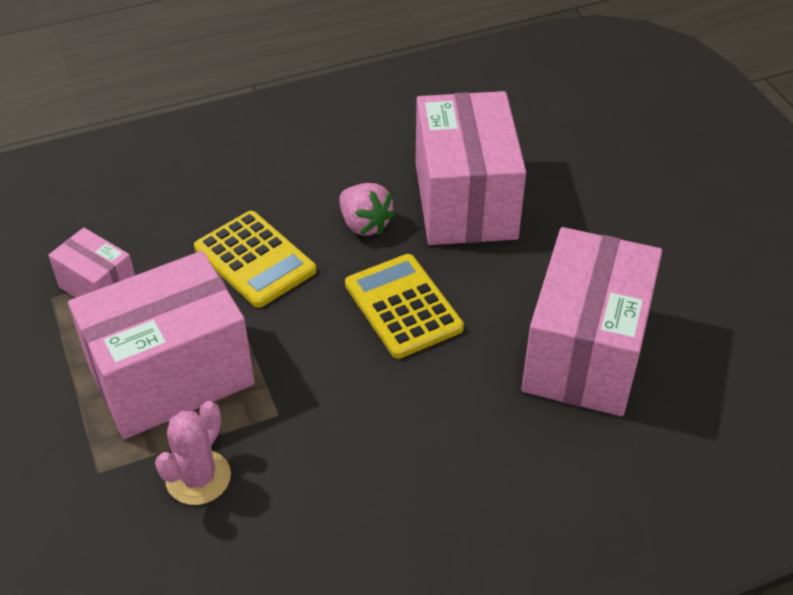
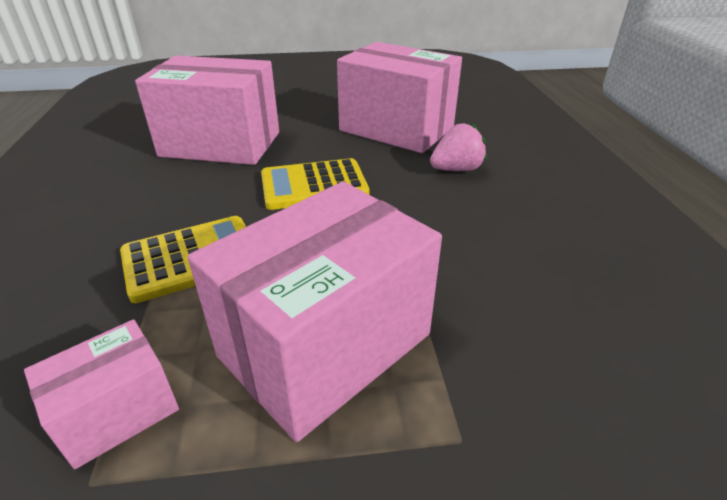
camera: 75 degrees left, 10 degrees down
pink box [68,251,255,439] -> pink box turned 60 degrees clockwise [188,181,442,442]
pink cactus [155,401,231,505] -> none
pink strawberry [339,183,395,236] -> pink strawberry moved to [430,122,487,171]

